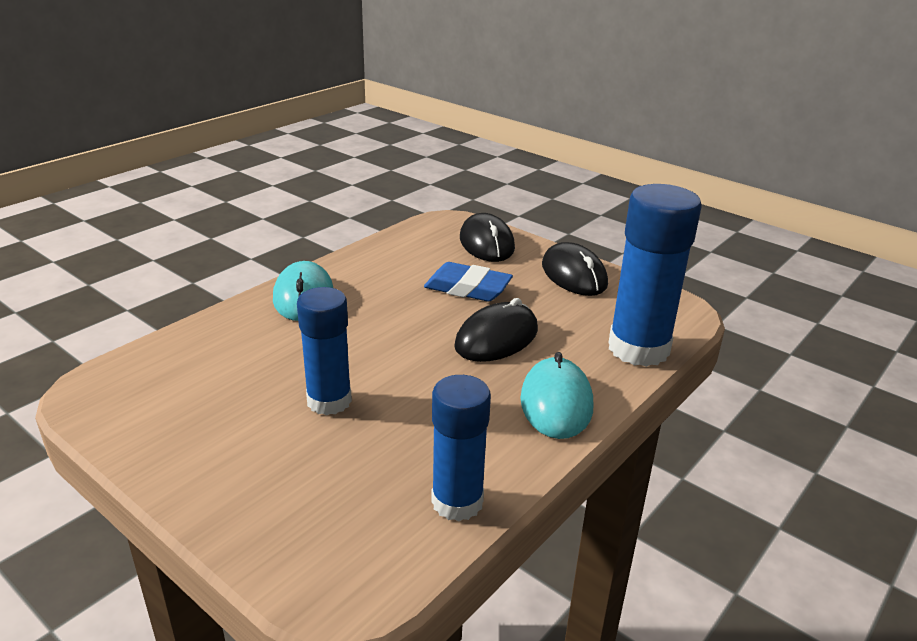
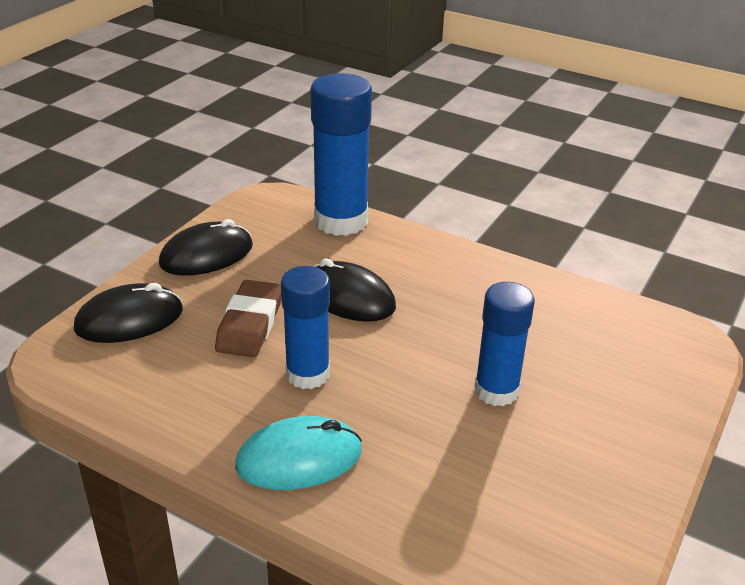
camera: 100 degrees left, 5 degrees up
blue eraser [424,262,513,301] -> brown eraser [215,280,281,357]
blue glue stick [431,375,491,521] -> blue glue stick moved to [281,266,330,389]
turquoise mouse [520,352,593,439] -> none

